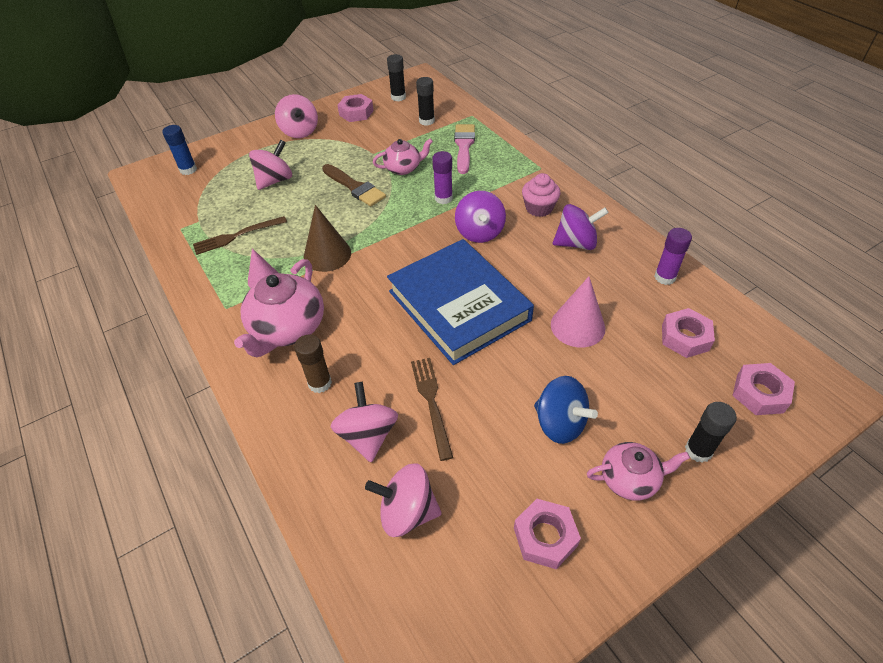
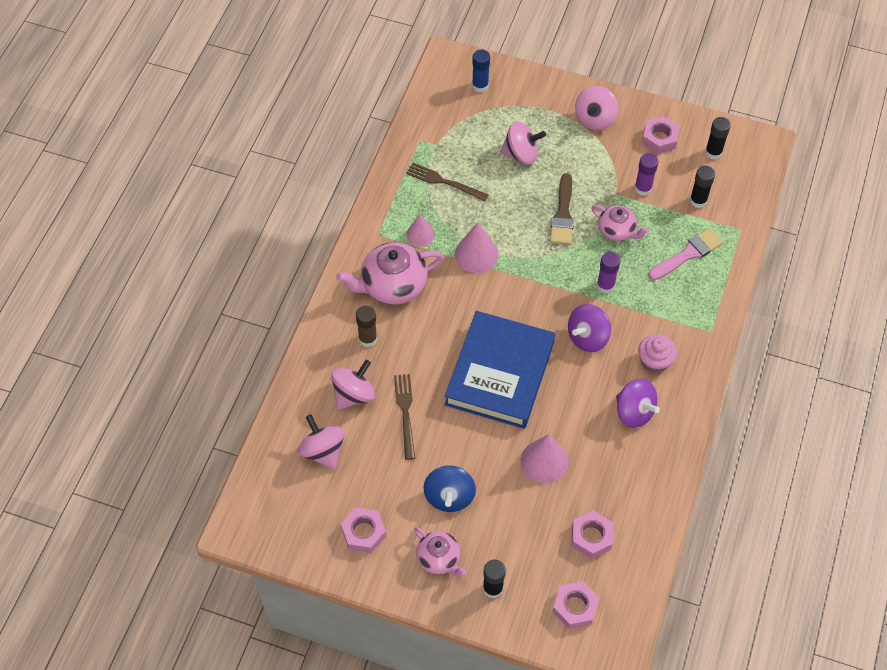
camera: 50 degrees right, 10 degrees up
brown cone [304,205,351,272] -> pink cone [455,222,498,273]
brown fork [411,358,453,461] -> brown fork turned 45 degrees counterclockwise [394,374,415,460]
purple glue stick [654,228,692,285] -> purple glue stick moved to [635,153,658,196]

